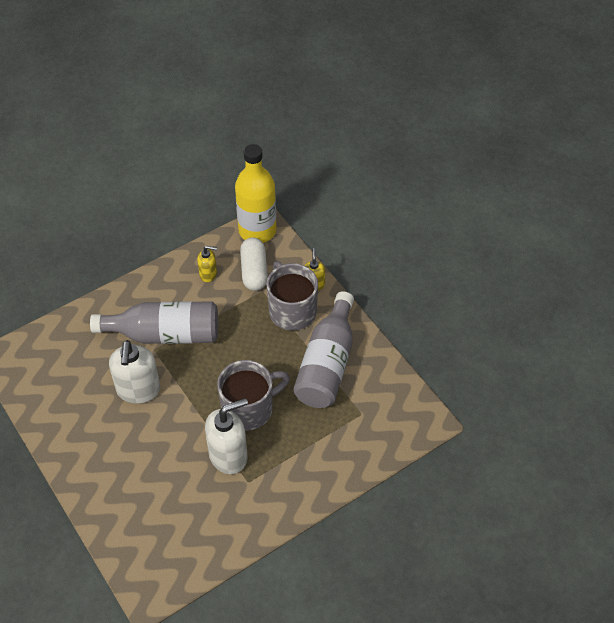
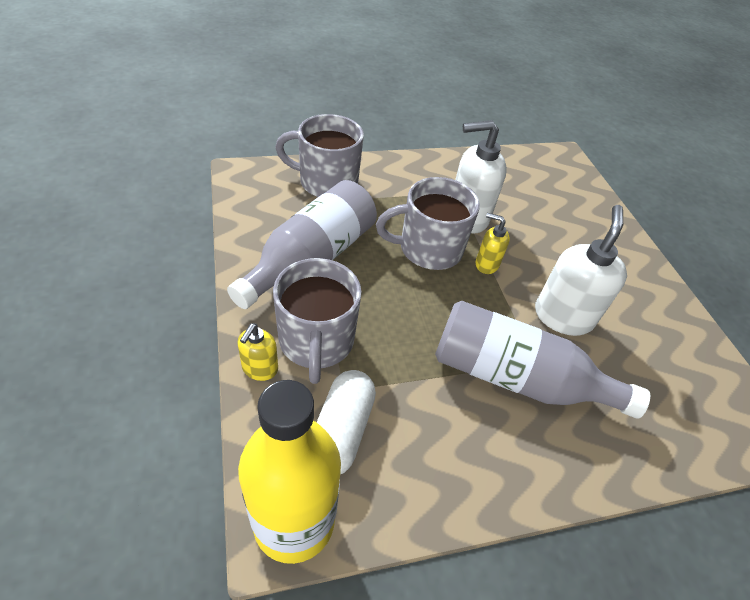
camera: 165 degrees left, 5 degrees down
yellow soap dispenser [197,246,217,282] -> yellow soap dispenser moved to [476,213,510,274]
none -> grey mug [275,114,364,197]

